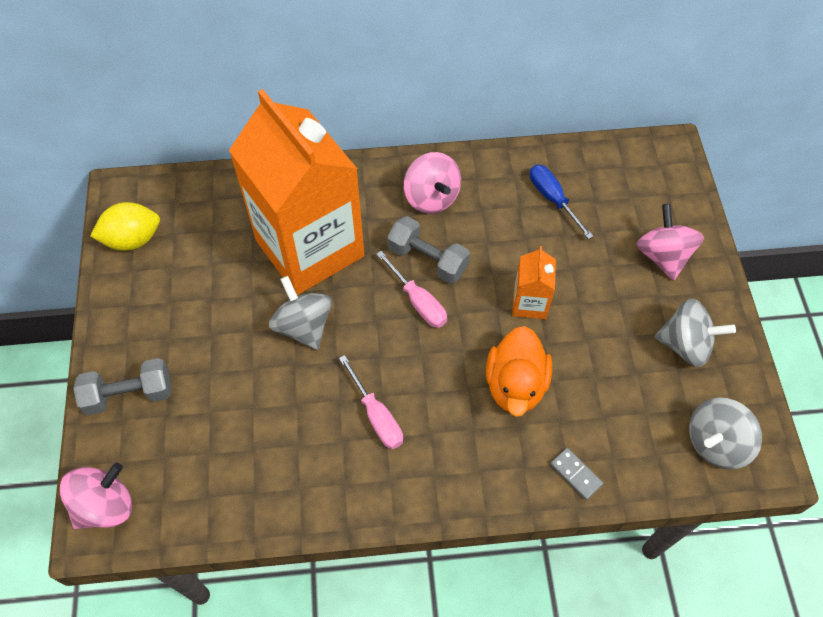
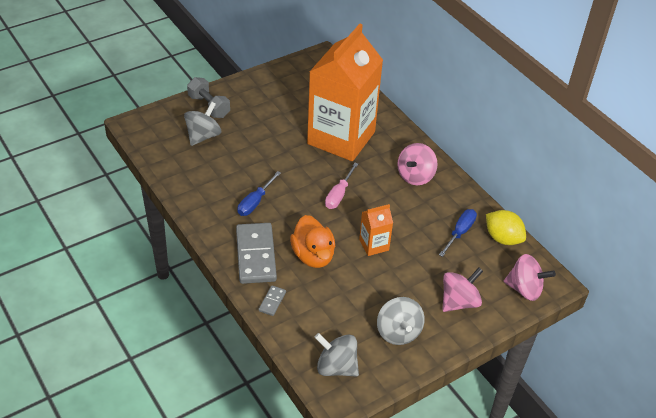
camera: 60 degrees right, 15 degrees down
pink spinning top [60,462,132,529] -> pink spinning top moved to [504,254,556,301]
yellow lemon [90,202,160,251] -> yellow lemon moved to [486,210,526,245]
grey spinning top [269,276,332,350] -> grey spinning top moved to [184,102,221,146]
pink screwdriver [339,355,403,449] -> blue screwdriver [237,171,281,216]
grey dumbbell [387,216,470,284] -> none
orange duck [486,326,552,417] -> orange duck turned 90 degrees counterclockwise [290,215,335,268]
none -> grey domino [236,223,277,284]

